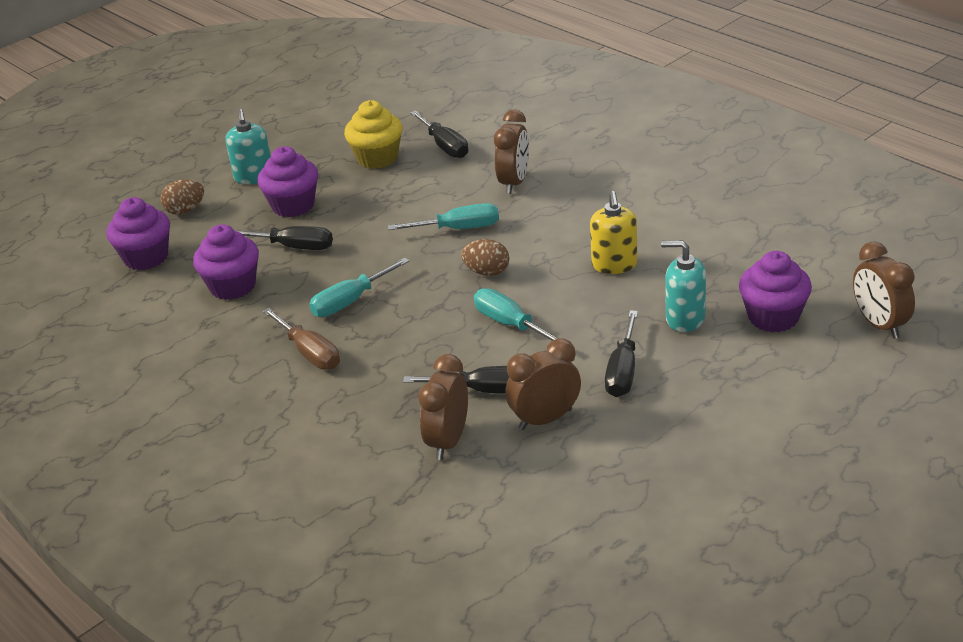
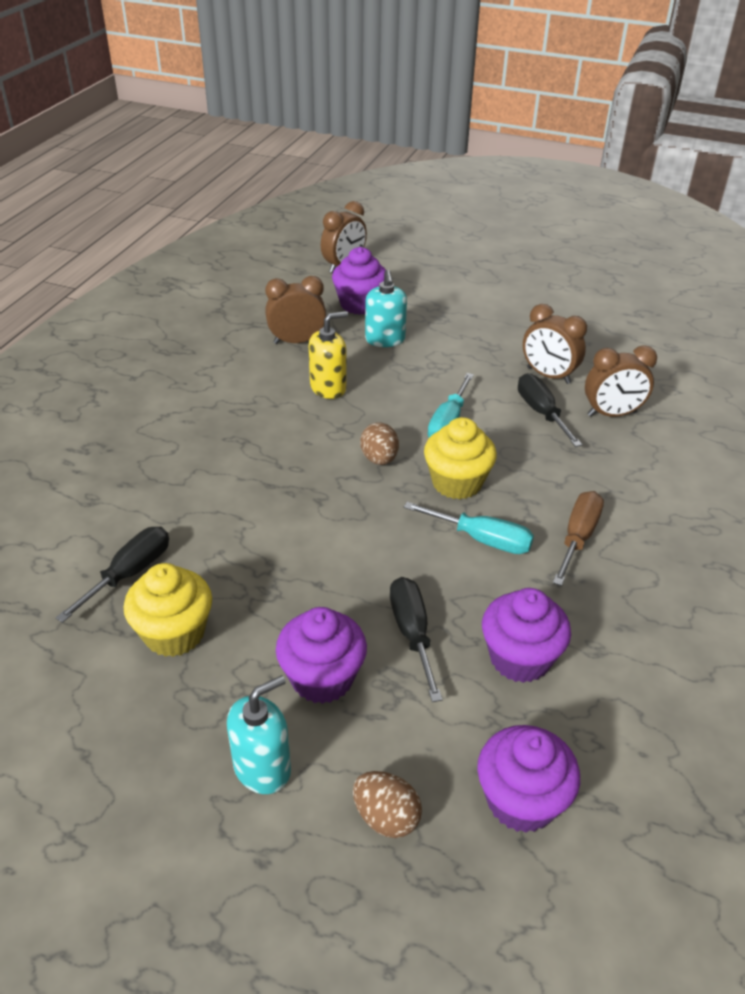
camera: 120 degrees left, 5 degrees up
turquoise screwdriver [388,203,499,230] -> none
brown clock [494,109,529,194] -> brown clock moved to [265,276,326,344]
black screwdriver [605,310,638,397] -> none
none -> yellow cupcake [424,417,497,499]

